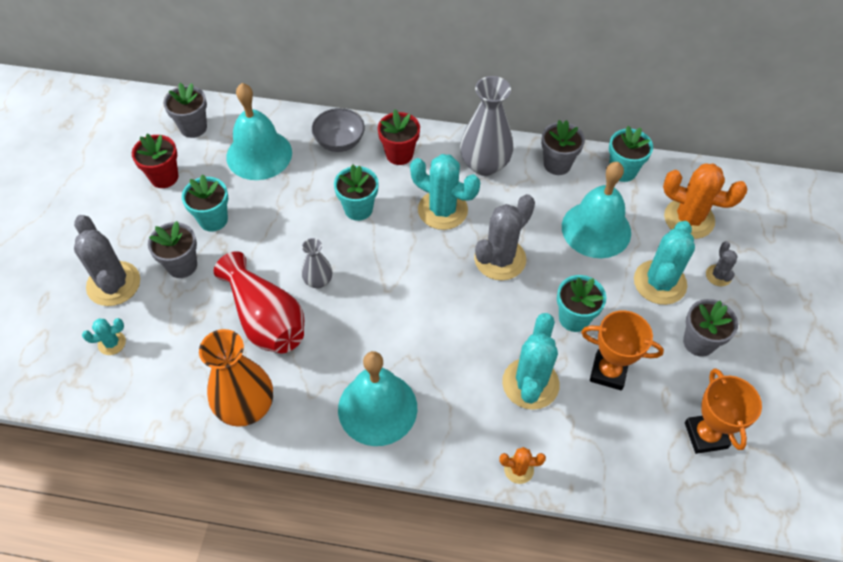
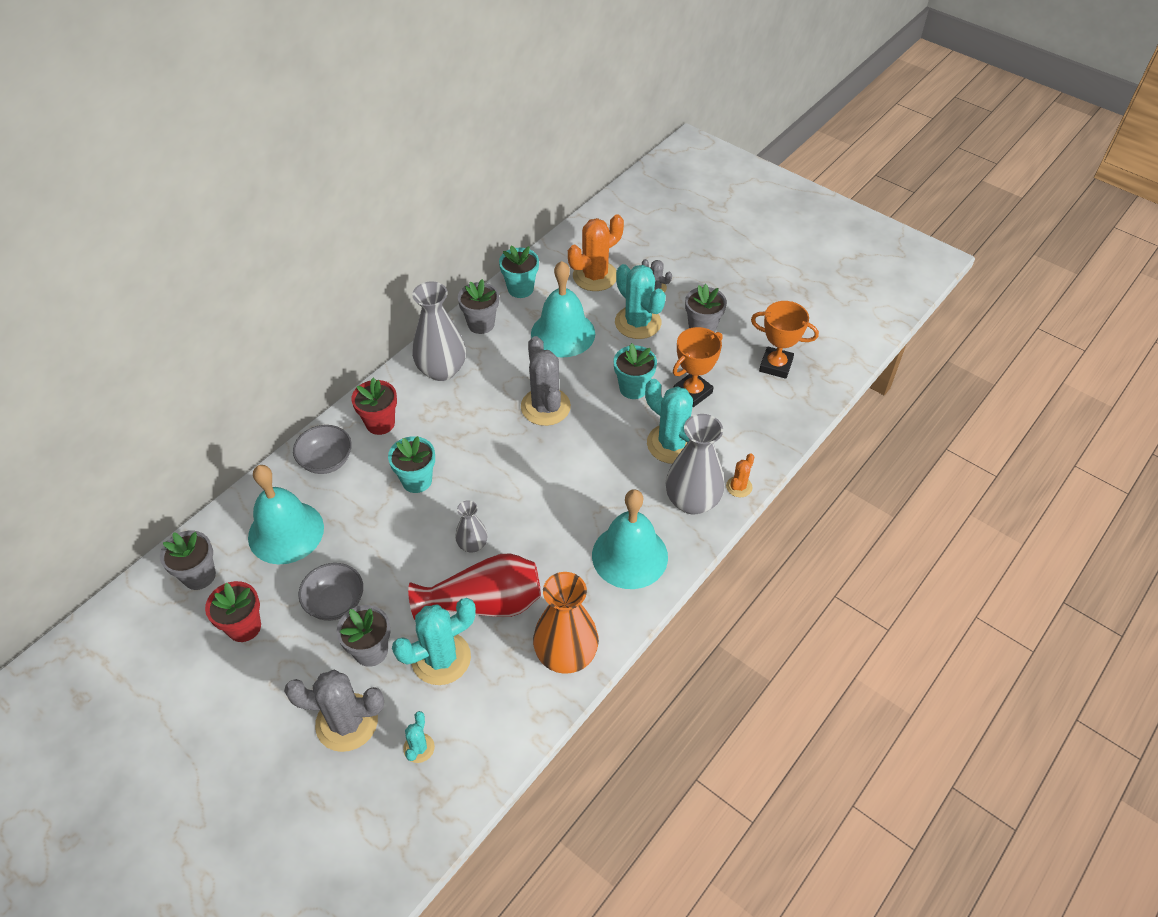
camera: 60 degrees left, 5 degrees down
turquoise flower pot [182,174,228,231] -> grey bowl [298,563,363,621]
turquoise cactus [410,154,480,230] -> turquoise cactus moved to [392,598,476,685]
none -> grey vase [666,414,725,515]

